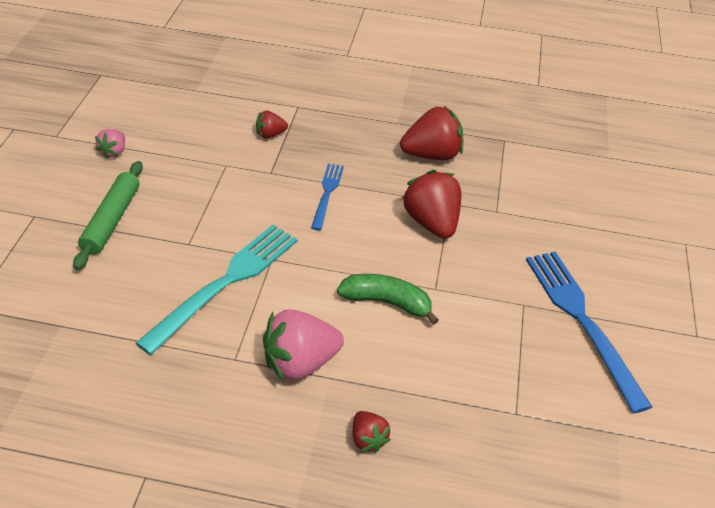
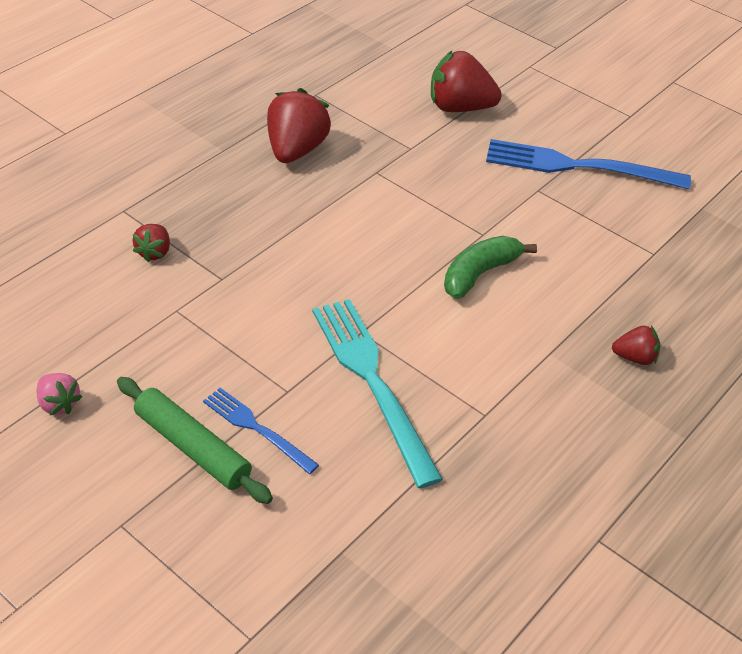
camera: 60 degrees left, 0 degrees up
pink strawberry [263,310,344,381] -> none
blue fork [311,164,344,230] -> blue fork moved to [203,388,319,474]
red strawberry [402,170,461,239] -> red strawberry moved to [431,51,502,112]

